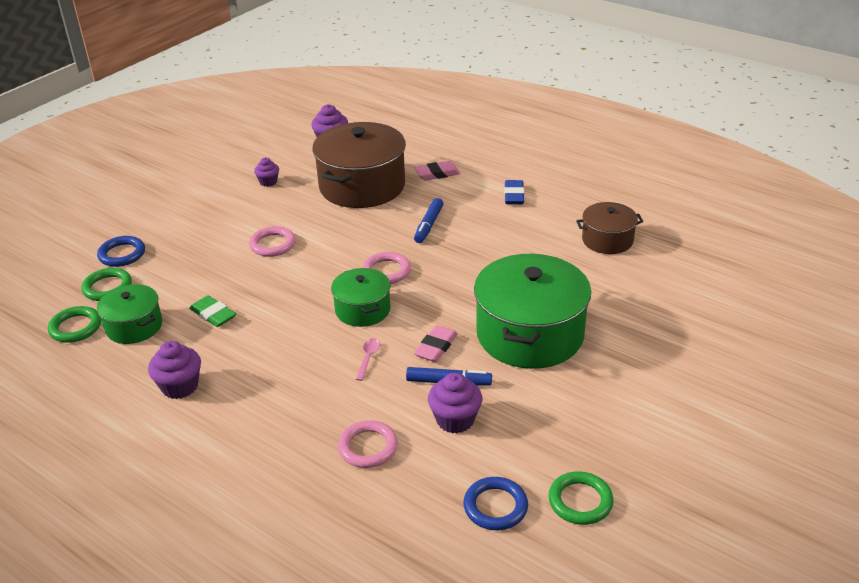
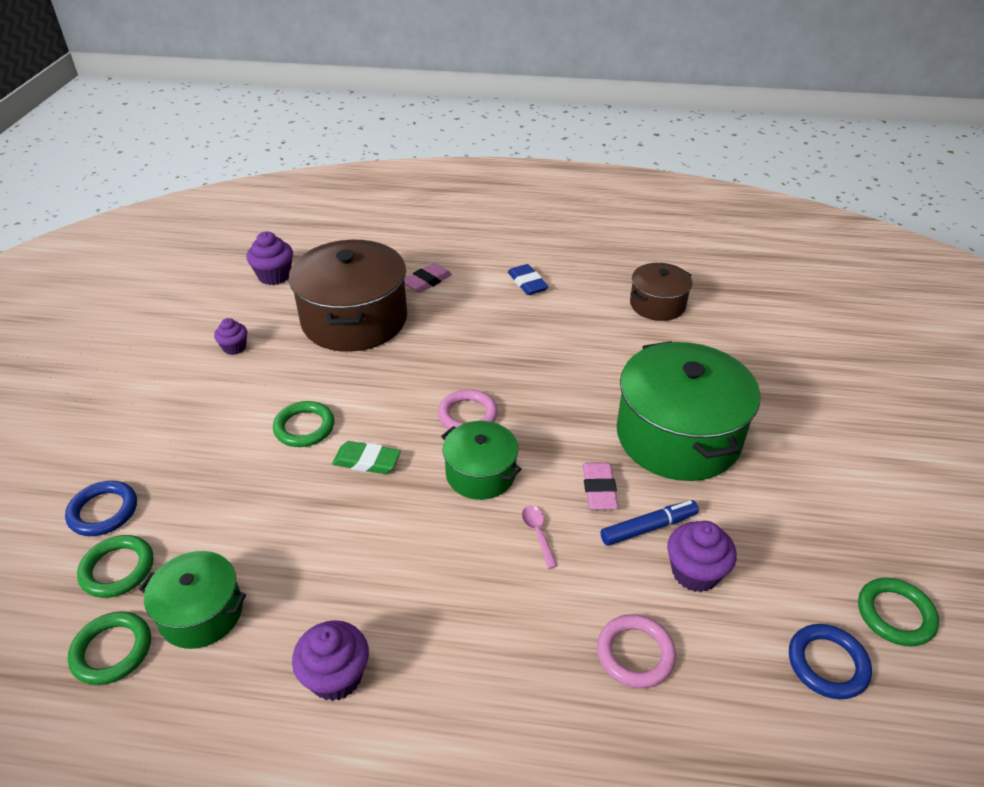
camera: 30 degrees left, 5 degrees up
green eraser [189,295,236,327] -> green eraser moved to [332,441,401,474]
pink ring [249,226,296,257] -> green ring [273,401,334,447]
blue marker [414,198,443,243] -> none

